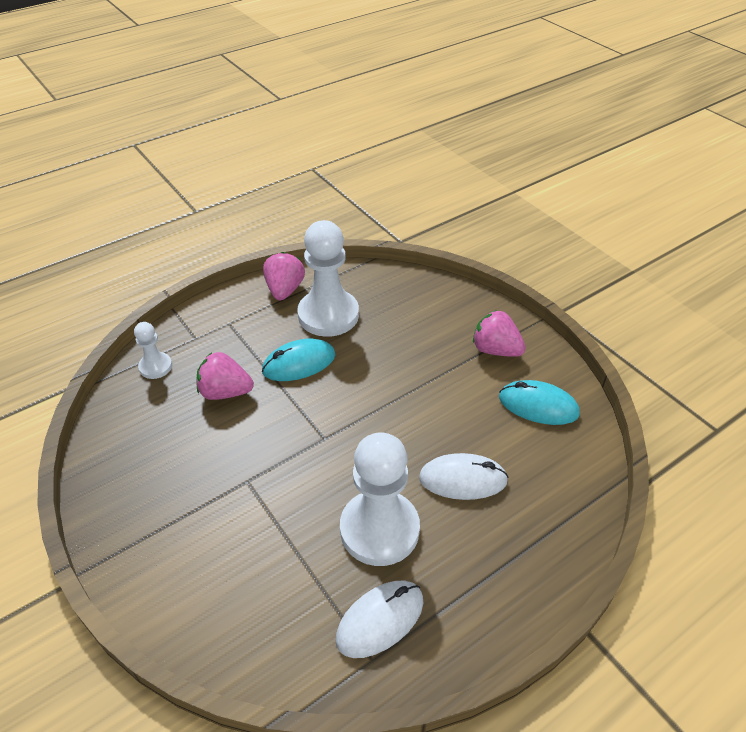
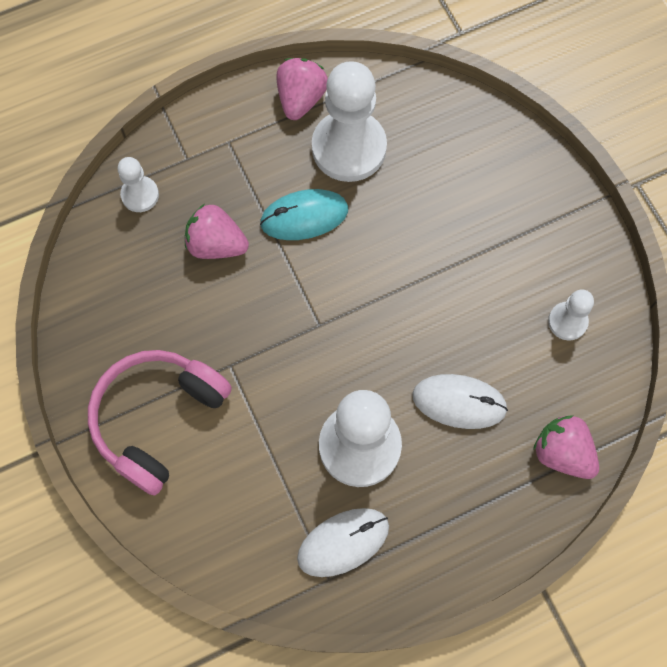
camera: 10 degrees right, 25 degrees up
pink strawberry [473,310,526,357] -> pink strawberry moved to [533,415,599,479]
turquoise mouse [499,380,580,425] -> white pawn [548,289,594,341]
none -> pink headphones [88,350,232,496]

